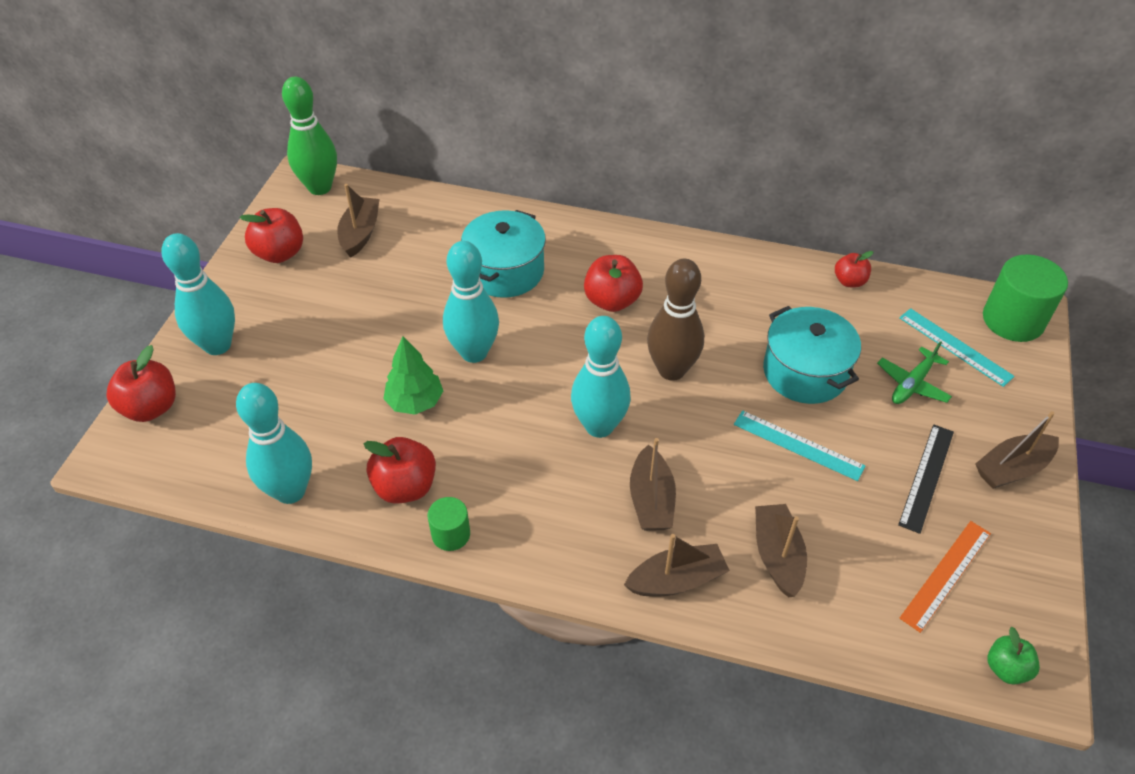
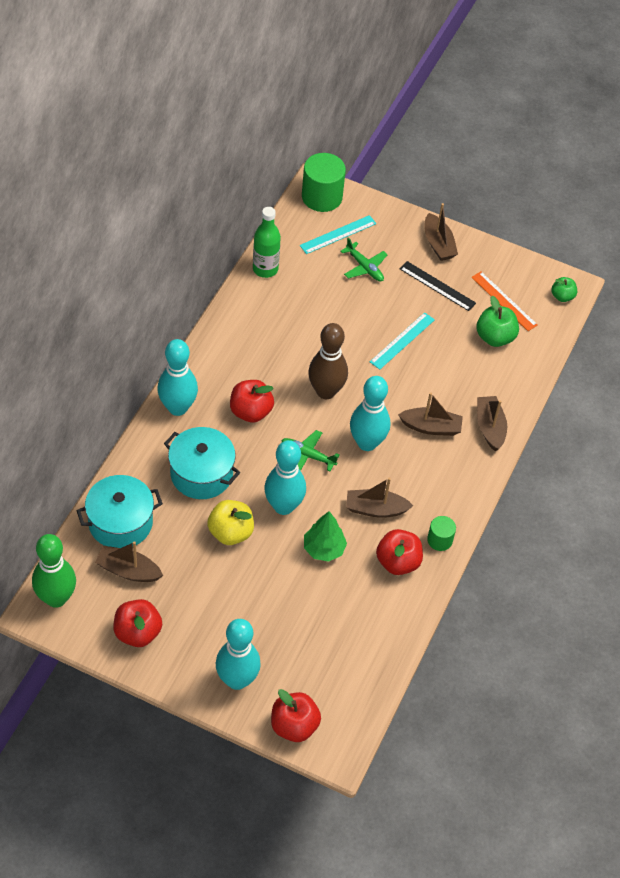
camera: 85 degrees left, 5 degrees up
turquoise bowling pin [236,383,312,504] -> turquoise bowling pin moved to [157,339,198,416]
brown boat [755,504,807,598] -> brown boat moved to [346,477,413,518]
turquoise pot [763,306,861,404] -> turquoise pot moved to [76,475,163,548]
red apple [835,251,873,287] -> green bottle [253,207,281,278]
none -> yellow apple [207,500,254,545]
none -> green plane [281,430,340,471]
none -> green apple [476,296,519,347]

